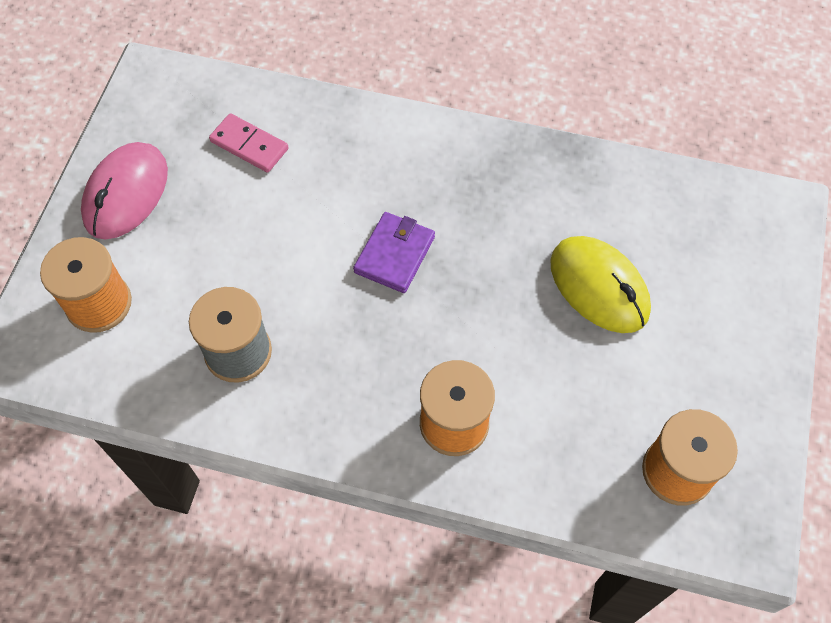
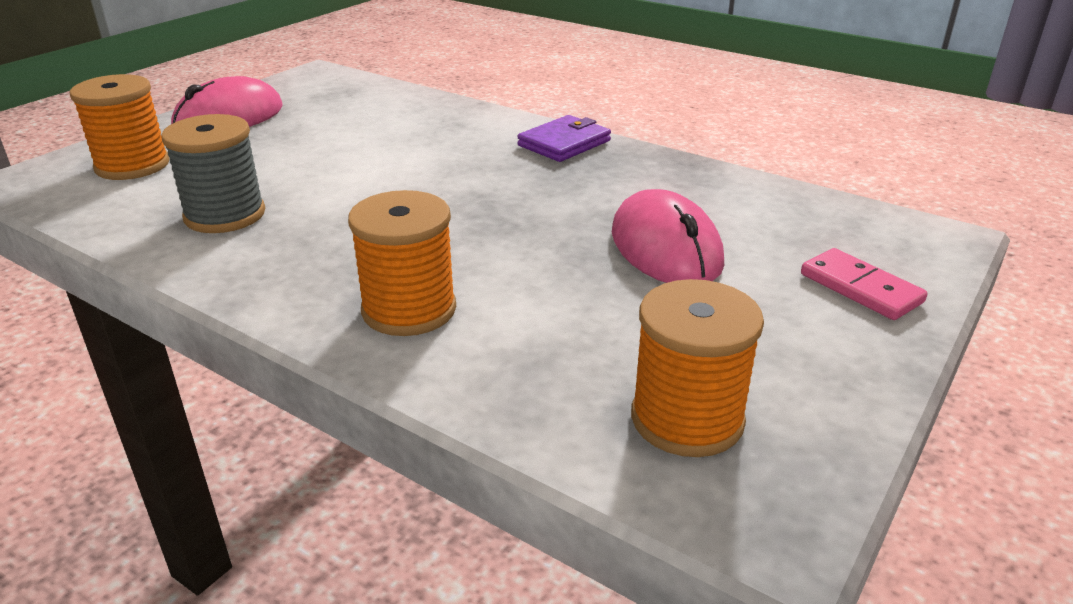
camera: 20 degrees right, 30 degrees down
pink domino [209,113,289,173] -> pink domino moved to [801,248,927,320]
purple wallet [353,212,435,293] -> purple wallet moved to [517,115,611,162]
yellow mouse [550,236,651,333] -> pink mouse [612,189,724,283]

